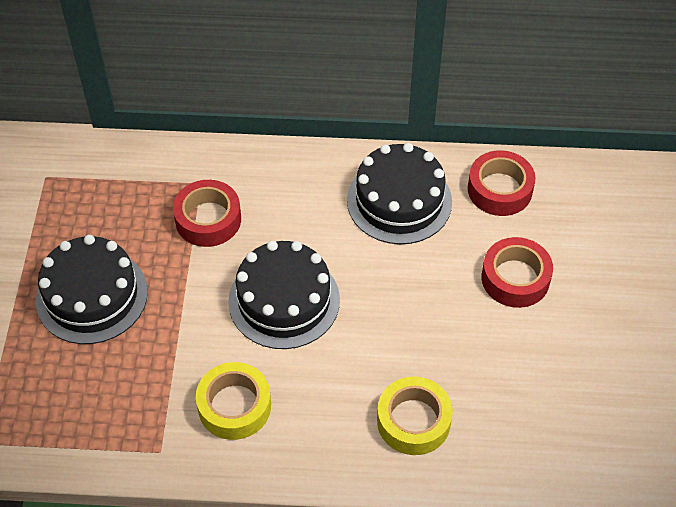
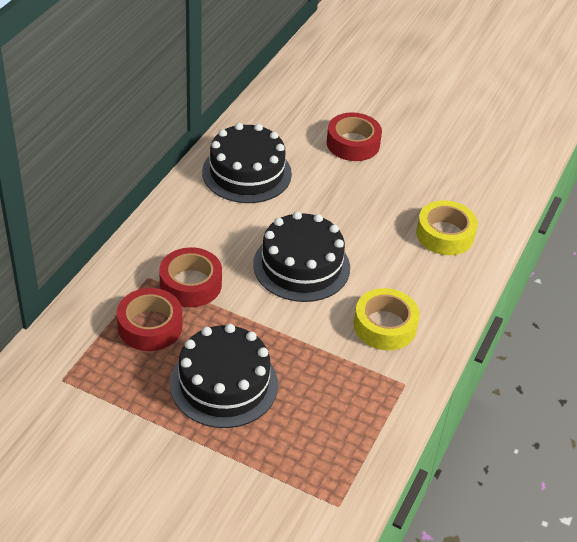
camera: 70 degrees left, 10 degrees down
red tape [468,150,536,216] -> red tape moved to [117,288,183,351]

